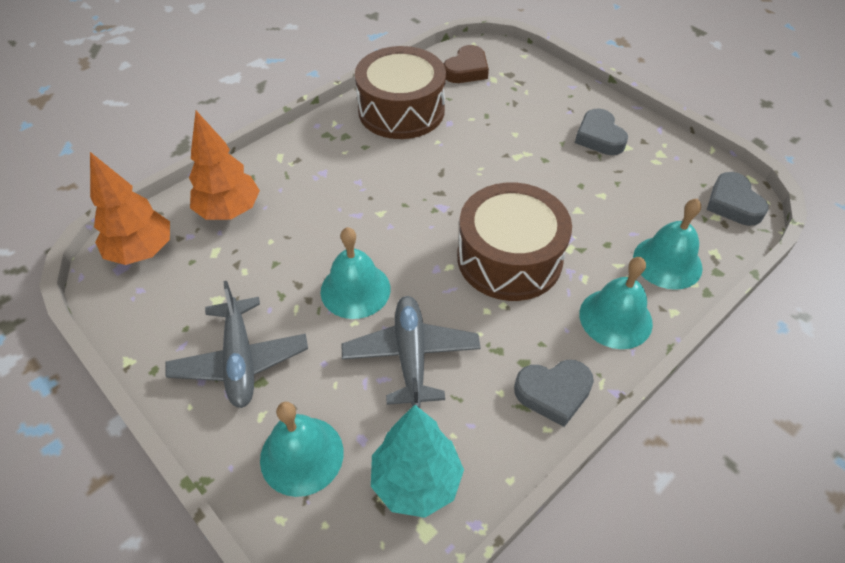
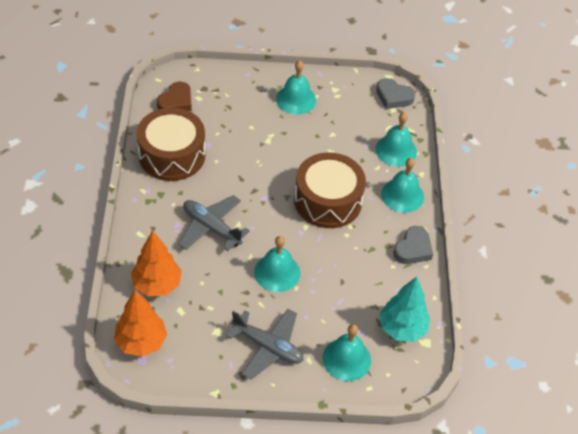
camera: 50 degrees left, 0 degrees up
grey plane [342,296,481,408] -> grey plane moved to [179,195,250,251]
brown heart [444,45,489,83] -> brown heart turned 45 degrees clockwise [157,81,192,111]
grey heart [575,108,628,155] -> turquoise bell [276,60,316,114]

